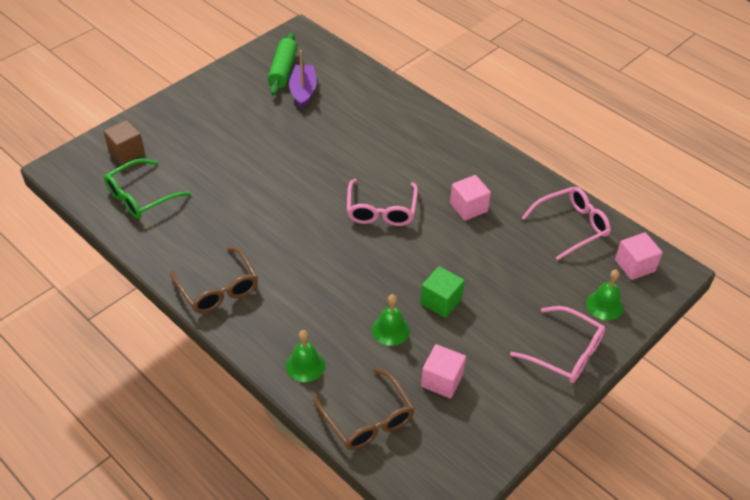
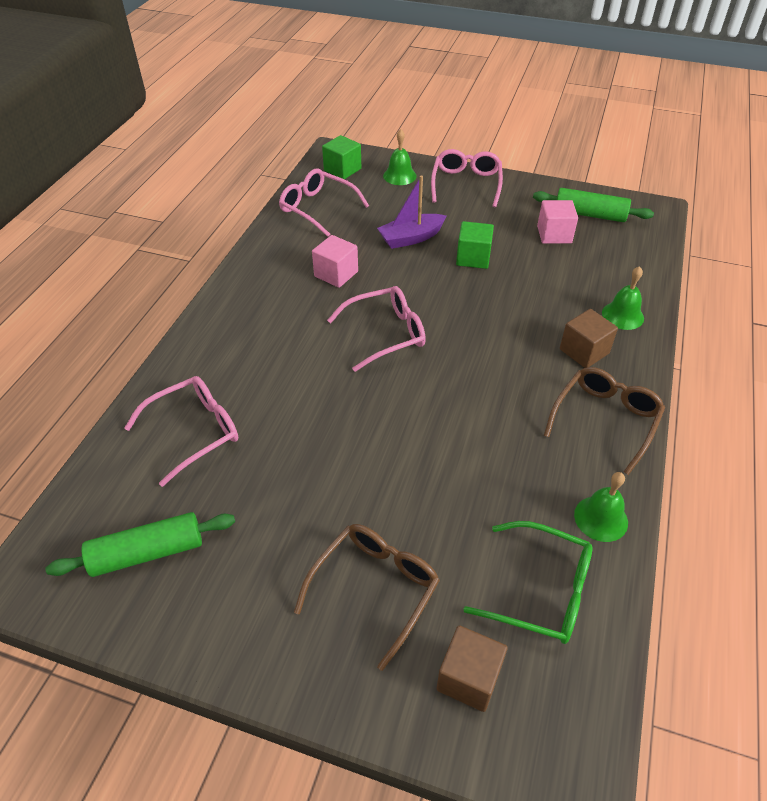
camera: 115 degrees left, 0 degrees up
purple boat [289,50,317,109] -> purple boat moved to [377,176,446,249]
brown glasses [313,368,415,450] -> brown glasses moved to [294,524,440,671]
green bell [372,294,410,346] -> green bell moved to [574,472,628,542]
pink cube [615,232,663,280] -> green cube [322,135,361,179]
none -> pink glasses [124,376,238,487]
none -> green rolling pin [533,188,654,222]
none -> brown cube [560,309,618,368]

